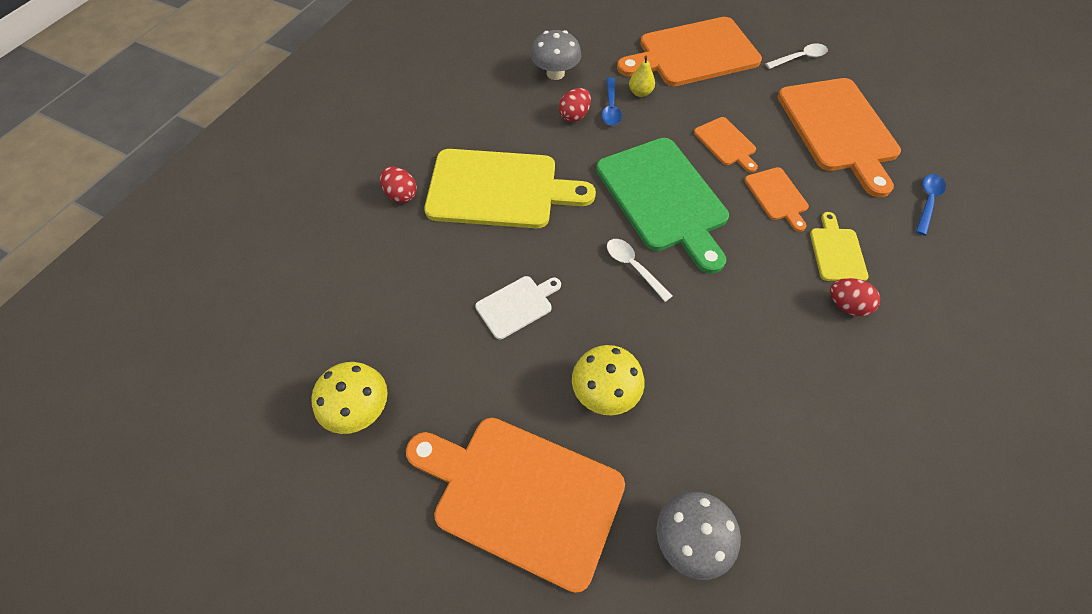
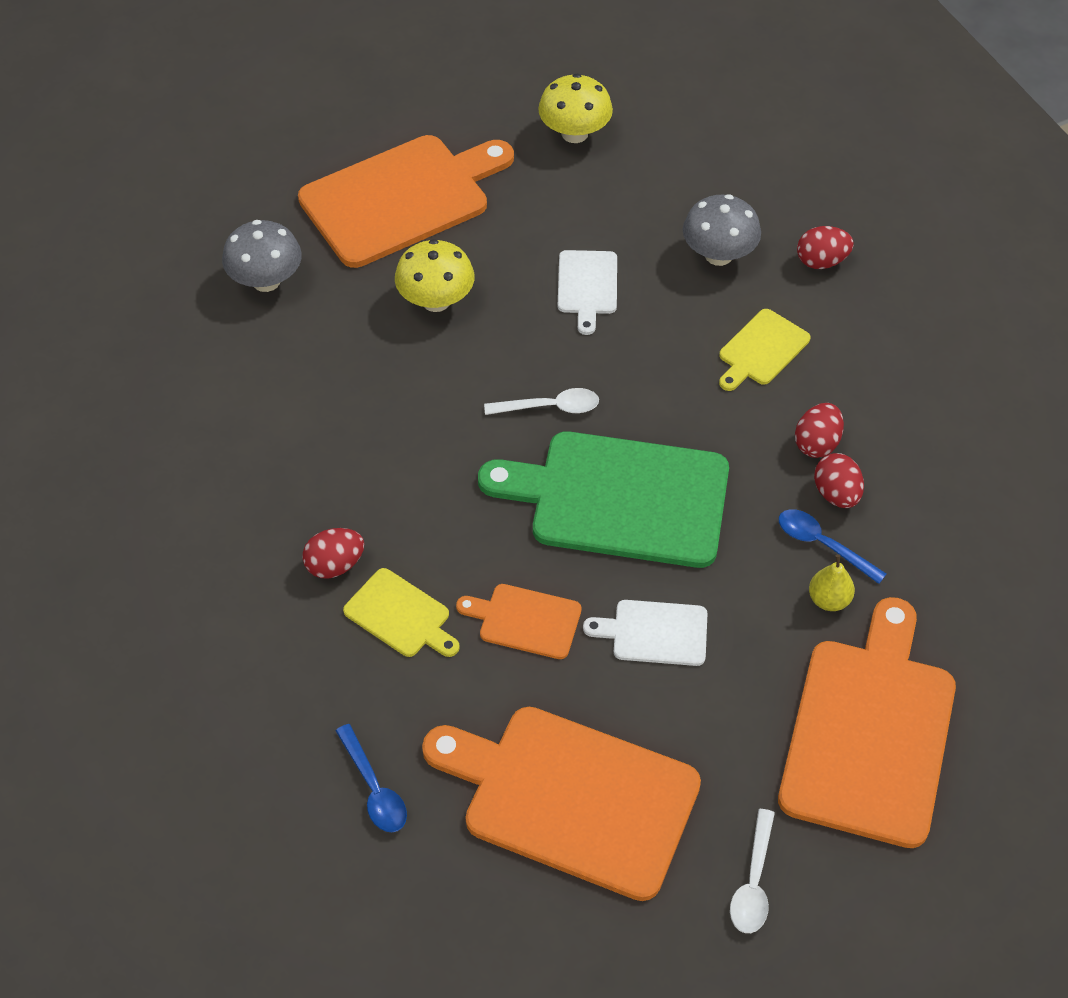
camera: 125 degrees right, 5 degrees down
yellow cutting board [424,149,596,228] -> yellow cutting board [719,309,810,391], size x0.47
grey mushroom [531,30,581,80] -> grey mushroom moved to [683,194,761,266]
orange cutting board [694,117,758,173] -> white cutting board [583,600,708,666]
none -> red egg [795,403,844,458]

